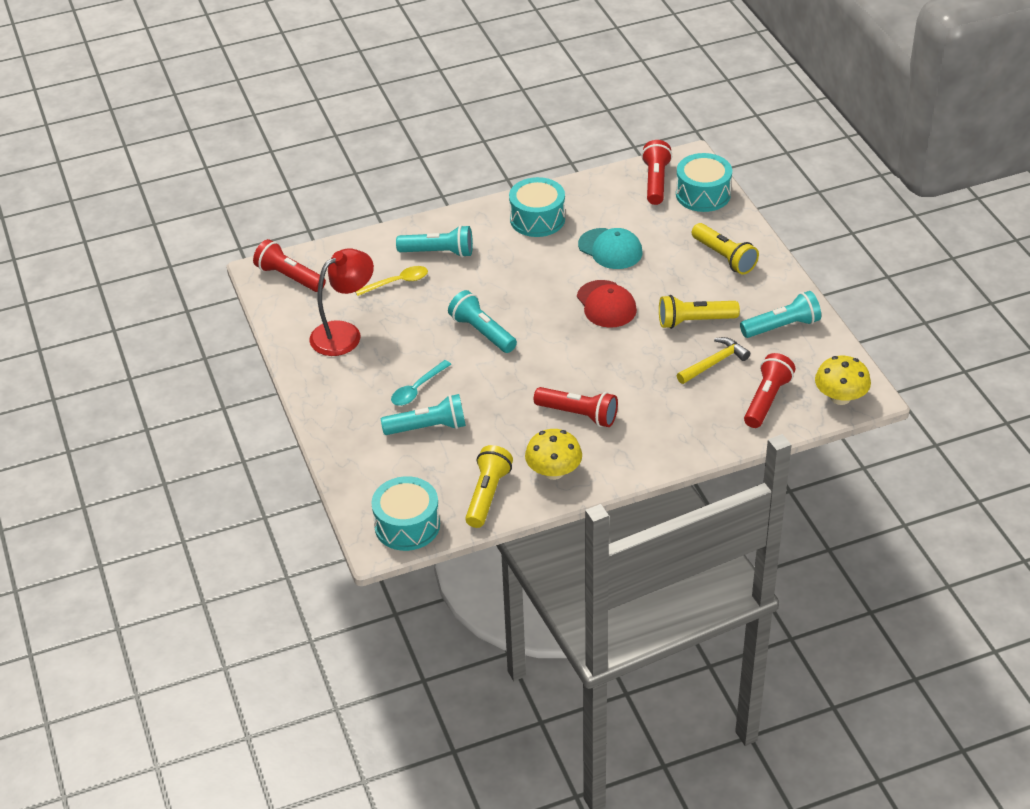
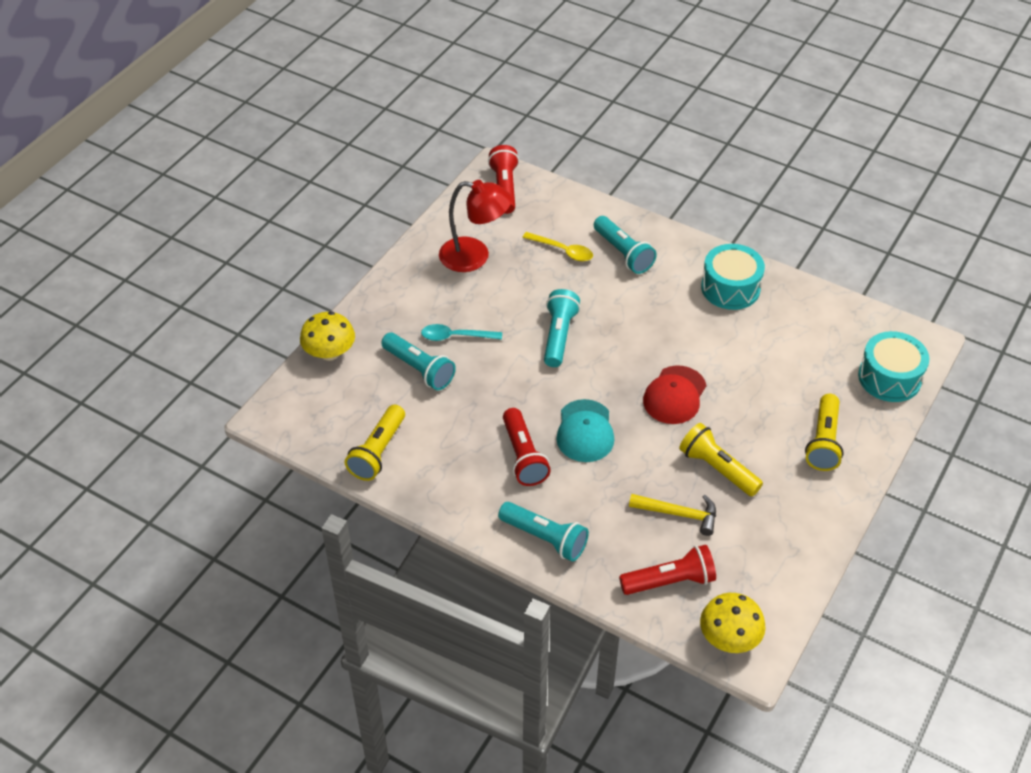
camera: 50 degrees right, 5 degrees up
turquoise drum [372,476,440,551] -> none
yellow flashlight [465,445,513,528] -> yellow flashlight turned 135 degrees clockwise [345,405,405,481]
yellow mushroom [525,429,582,480] -> yellow mushroom moved to [300,312,355,361]
turquoise cap [578,228,642,269] -> turquoise cap moved to [556,399,615,462]
red flashlight [641,140,672,205] -> none
turquoise flashlight [740,291,821,338] -> turquoise flashlight moved to [498,502,589,562]

